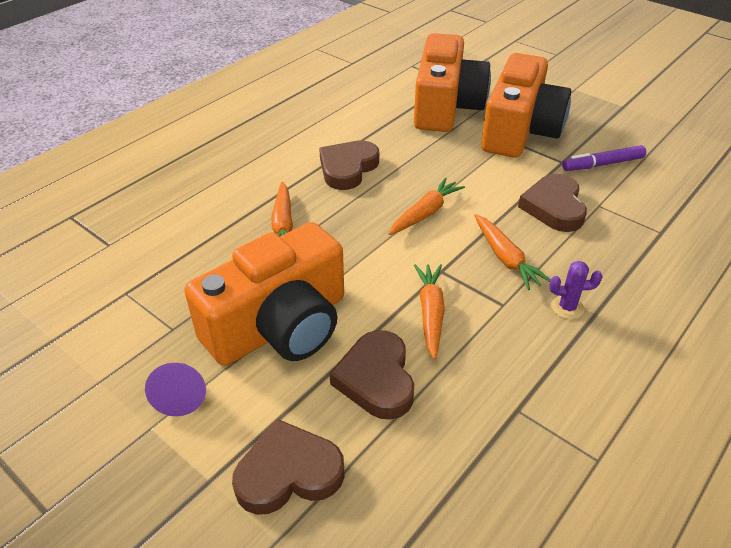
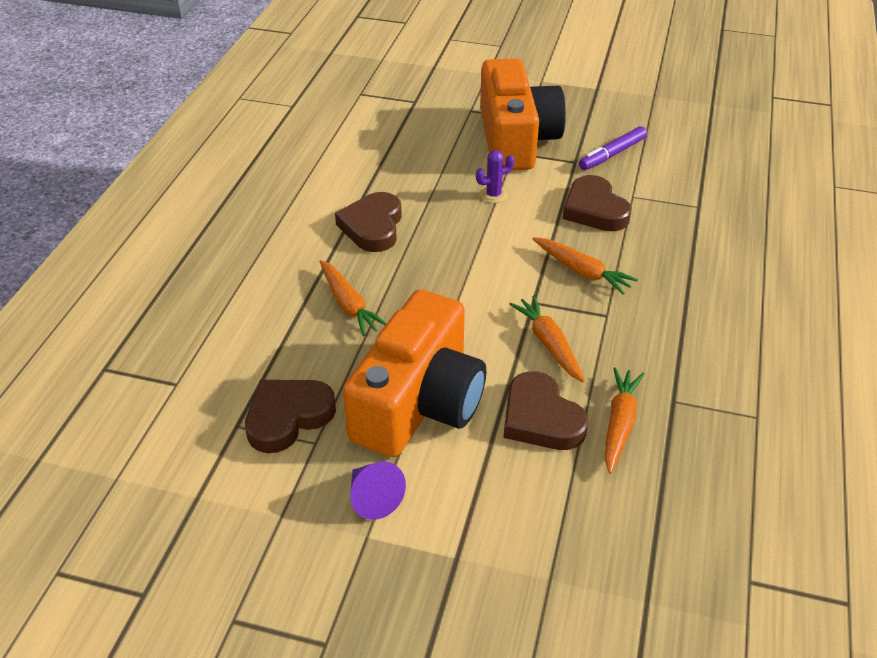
camera: 25 degrees left, 0 degrees up
brown heart [232,419,345,515] -> brown heart moved to [245,380,336,453]
orange carrot [389,177,465,235] -> orange carrot moved to [605,367,644,474]
orange camera [414,33,491,132] -> none
purple cactus [549,261,603,319] -> purple cactus moved to [476,150,514,203]

